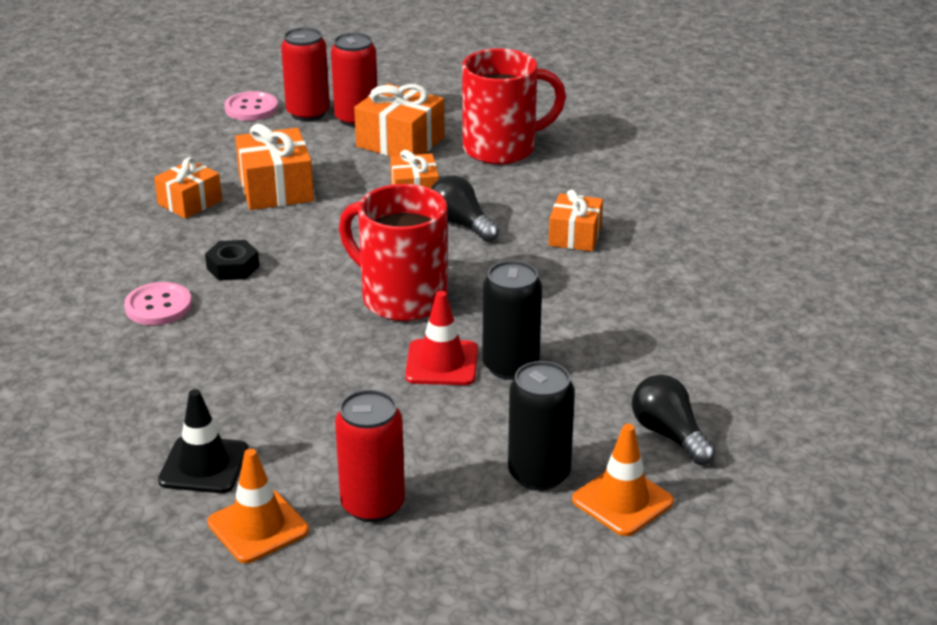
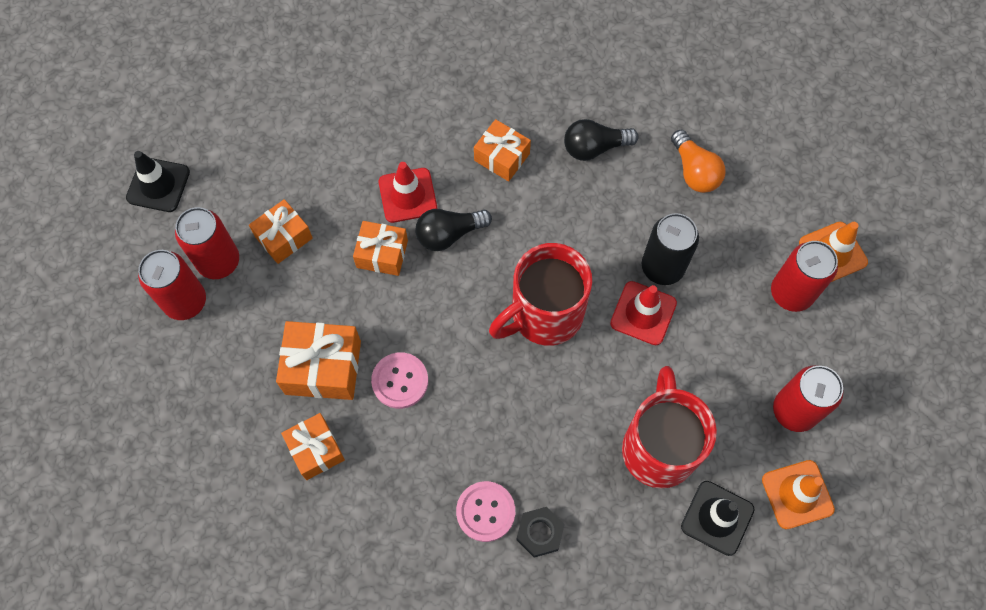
camera: 70 degrees left, 35 degrees up
black nut [205,240,259,281] -> black nut moved to [516,507,565,558]
pink button [224,91,278,121] -> pink button moved to [371,352,428,409]
orange gift [354,83,445,156] -> orange gift [249,199,313,264], size x0.66
red mug [462,48,566,165] -> red mug moved to [622,366,717,488]
black can [508,361,575,491] -> red can [771,241,838,312]
black light bulb [632,375,716,465] -> black light bulb moved to [564,119,638,161]
none -> black traffic cone [126,151,190,212]
none -> red traffic cone [379,162,437,223]
none -> orange light bulb [671,130,726,193]

